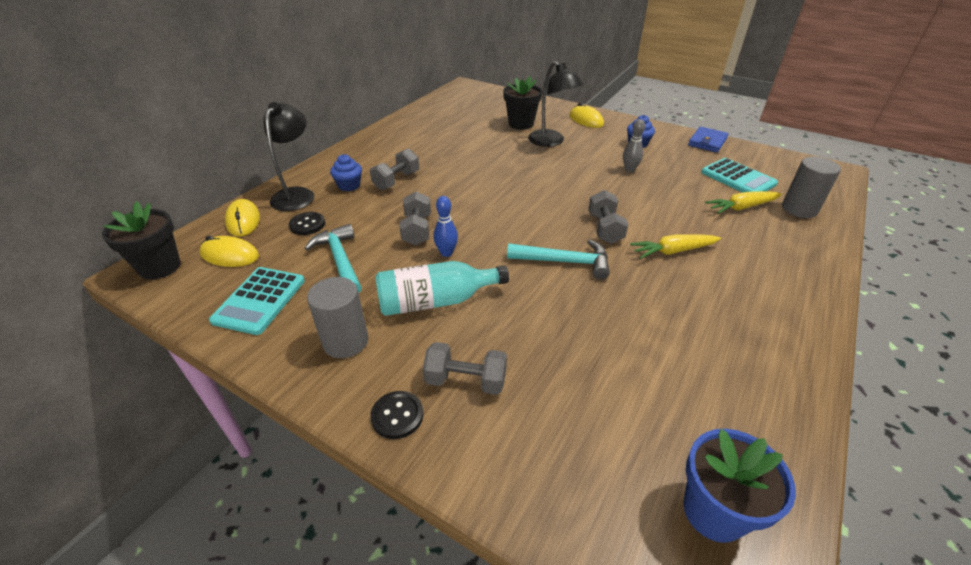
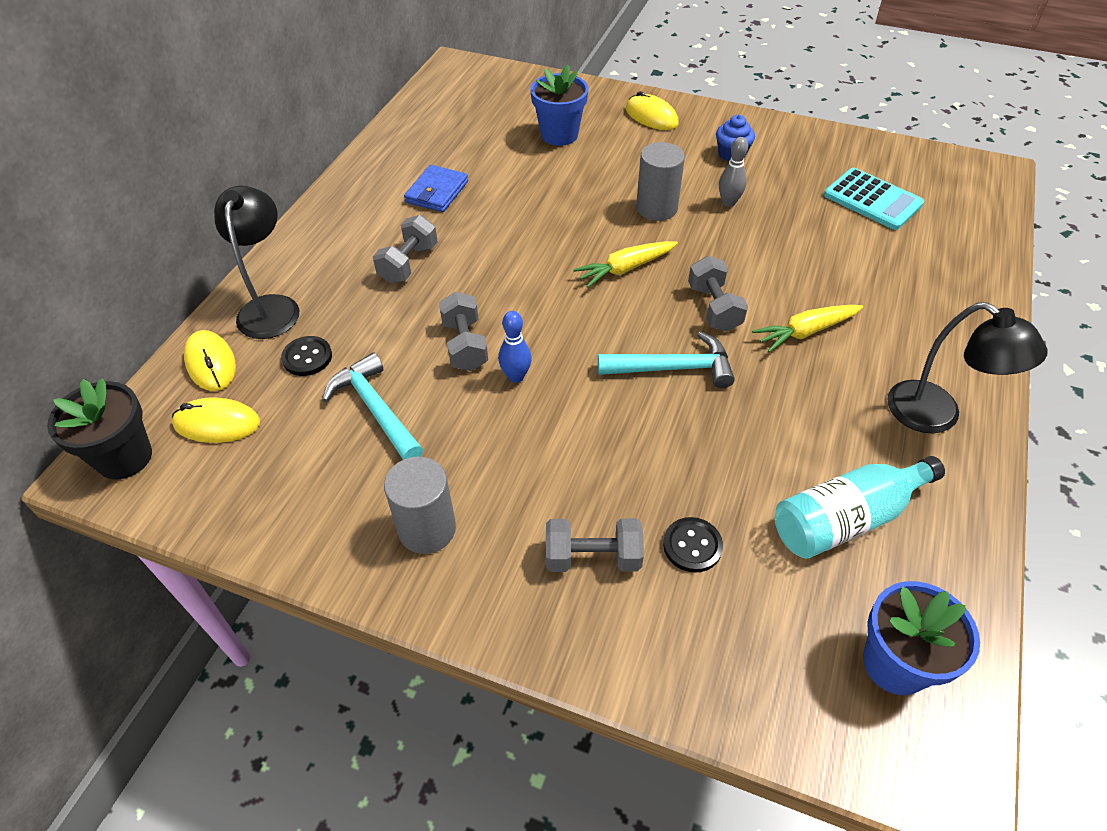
camera: 10 degrees left, 10 degrees up
turquoise calculator [209,267,305,335] -> none
blue cupcake [330,154,362,191] -> none
black button [370,391,423,439] -> black button moved to [663,517,723,573]
turquoise bottle [375,261,509,316] -> turquoise bottle moved to [775,456,945,559]
black flower pot [503,76,542,130] -> blue flower pot [530,65,589,146]
black lamp [528,61,584,147] -> black lamp moved to [887,302,1048,434]
blue wallet [688,127,728,152] -> blue wallet moved to [404,165,468,212]
yellow carrot [705,191,782,214] -> yellow carrot moved to [573,241,678,288]
grey cylinder [782,157,841,218] -> grey cylinder moved to [636,142,685,221]

